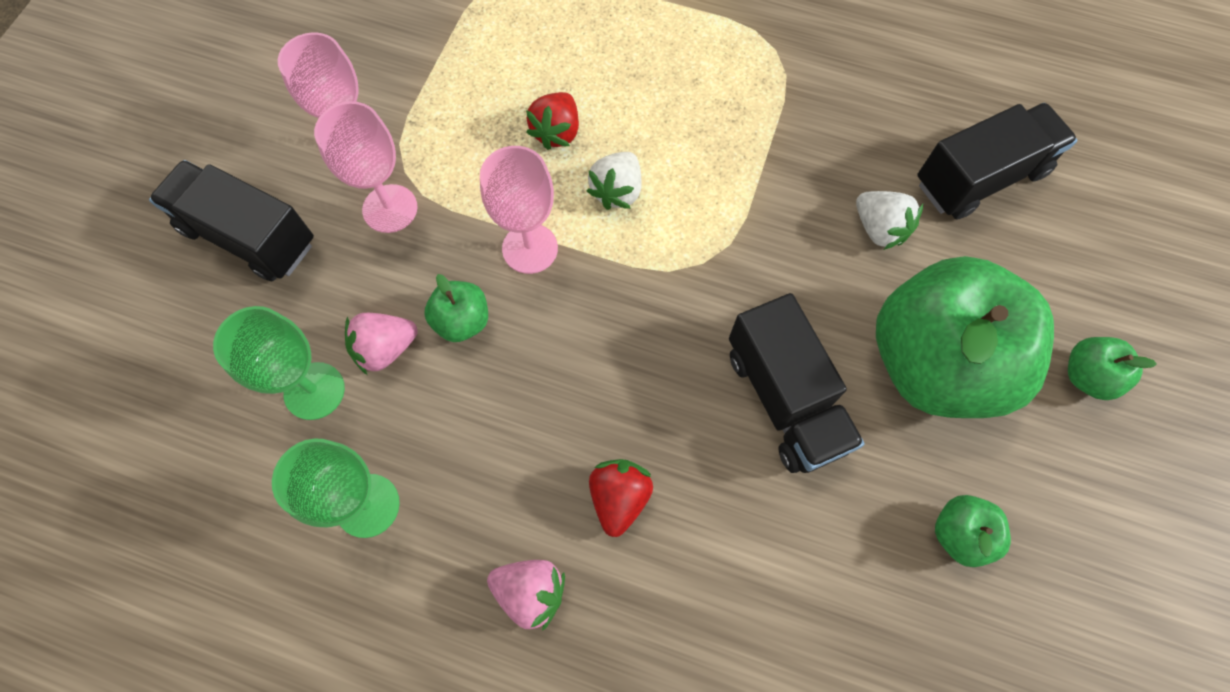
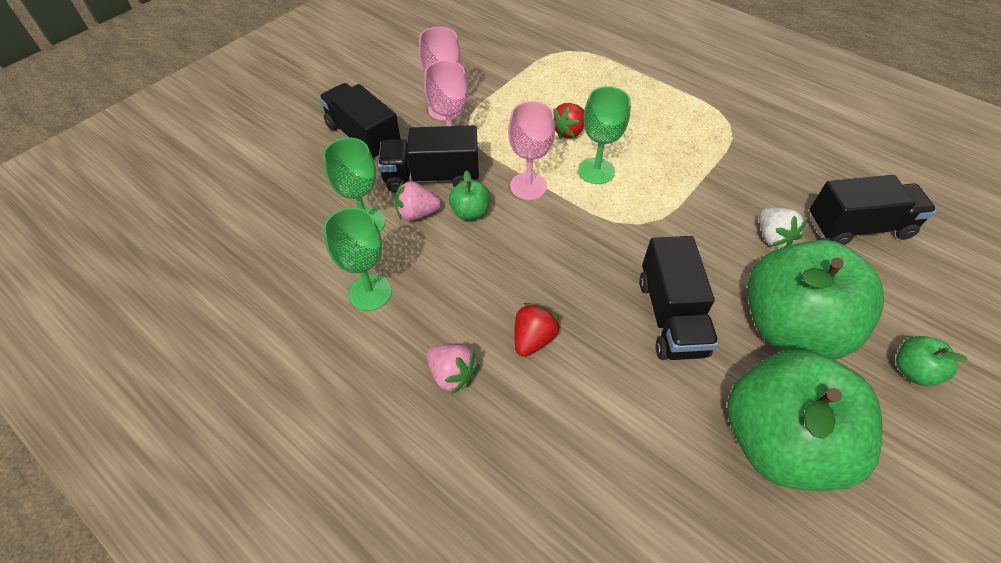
camera: 20 degrees right, 15 degrees down
white strawberry [587,152,641,210] -> green goblet [578,86,631,184]
green apple [935,495,1011,567] -> green apple [727,349,882,491], size x2.44
none -> black truck [378,125,479,192]

